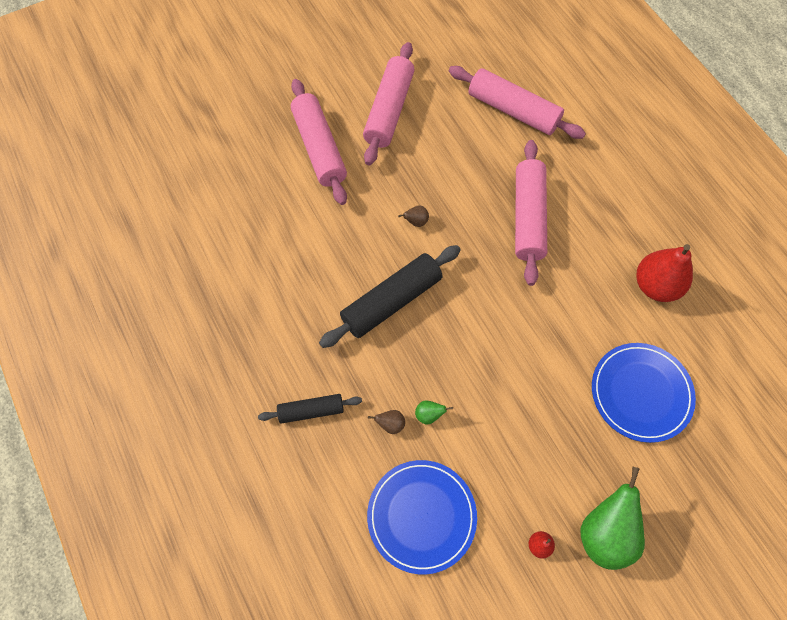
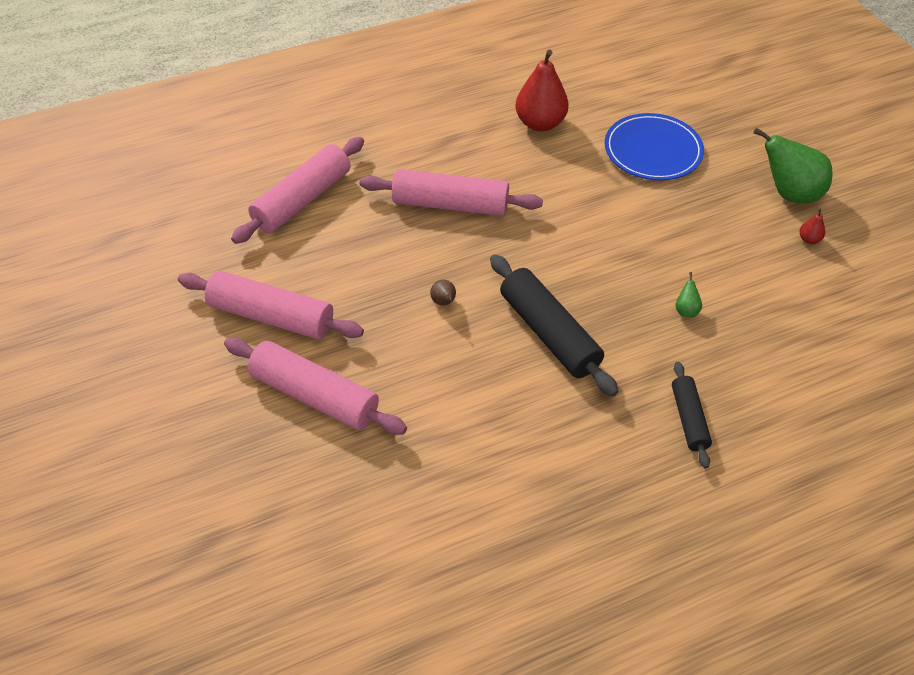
camera: 85 degrees left, 15 degrees down
pink rolling pin [291,79,347,205] -> pink rolling pin turned 45 degrees clockwise [224,338,407,435]
blue plate [367,460,477,574] -> none
brown pear [368,410,405,434] -> none

